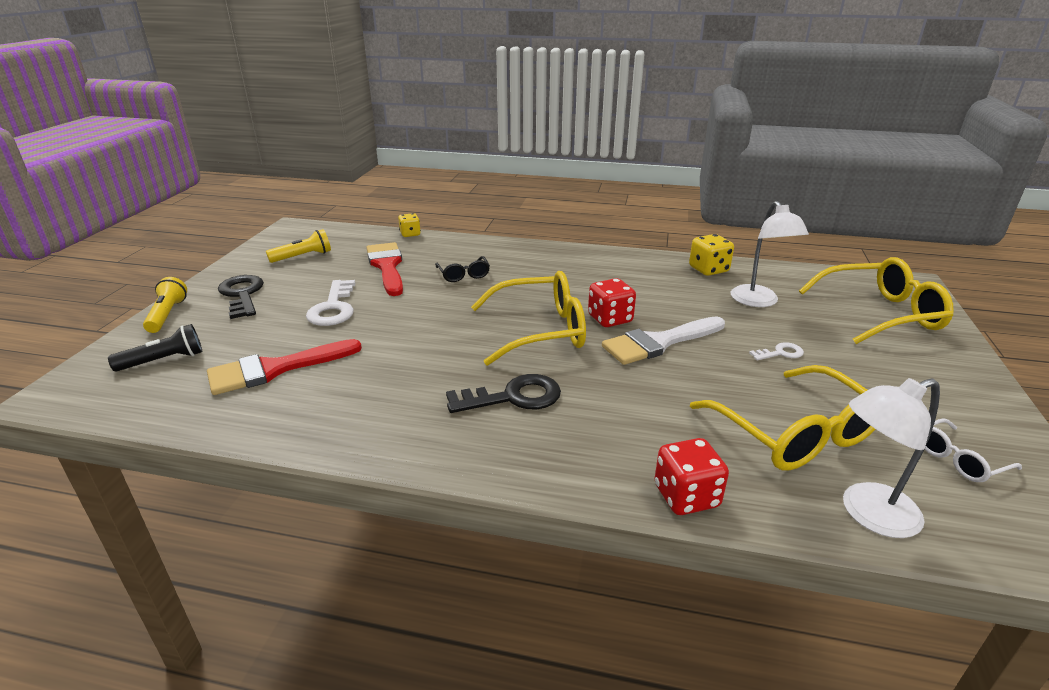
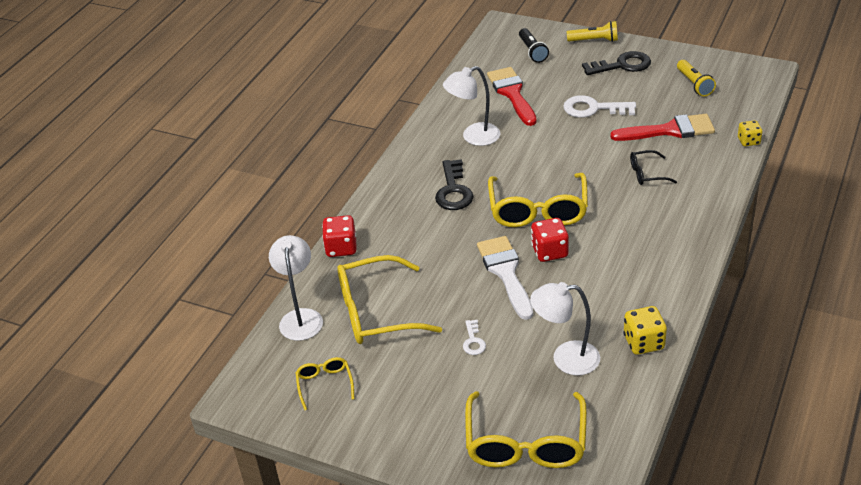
camera: 105 degrees right, 10 degrees up
white glasses [924,418,1022,482] -> yellow glasses [295,357,354,410]
none -> white lamp [443,66,500,146]

